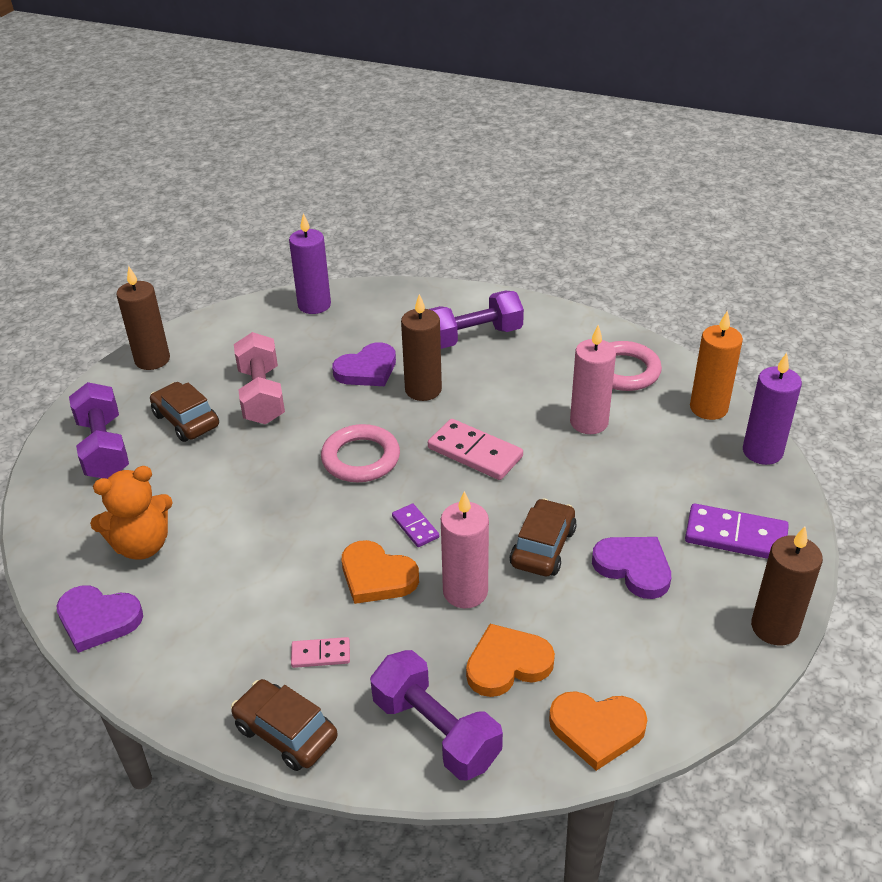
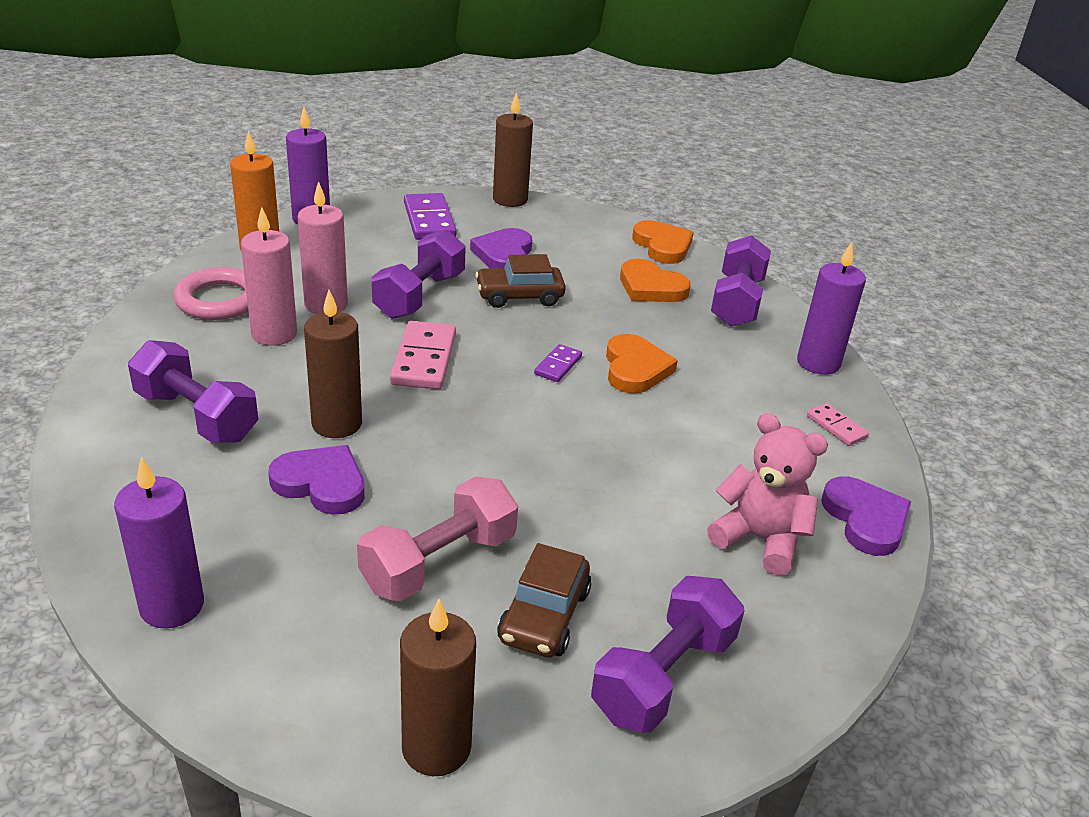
camera: 125 degrees left, 5 degrees down
orange teddy bear [90,466,173,560] -> pink teddy bear [707,413,828,576]
brown car [231,679,338,771] -> purple candle [797,242,866,375]
pink domino [291,637,350,668] -> pink domino moved to [807,403,869,446]
pink ring [321,424,400,482] -> none
pink candle [441,491,489,609] -> pink candle moved to [241,207,297,346]
none -> purple dumbbell [372,229,466,319]

